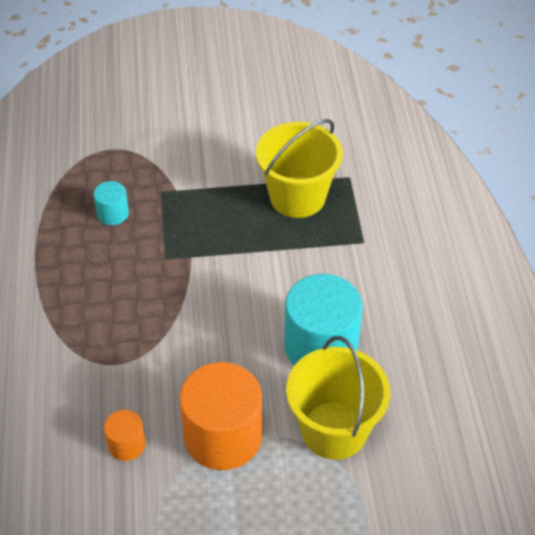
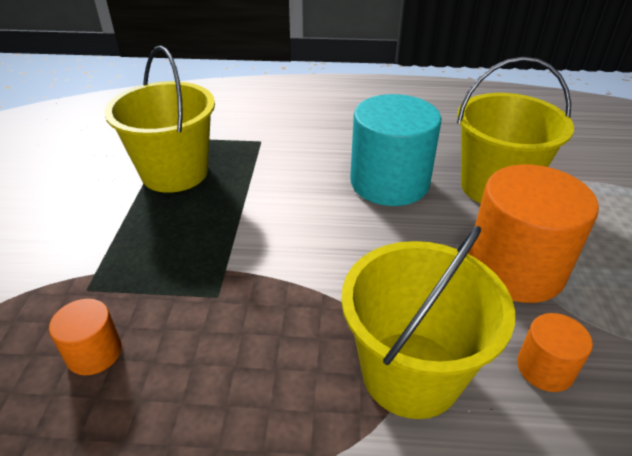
camera: 80 degrees left, 10 degrees down
turquoise cylinder [93,181,129,225] -> orange cylinder [49,299,122,375]
none -> yellow bucket [341,226,515,419]

